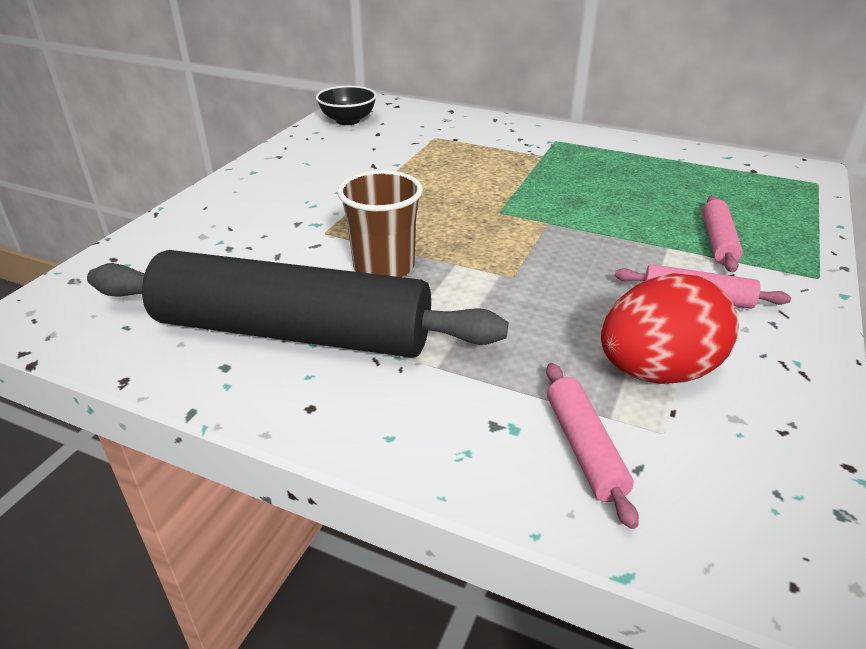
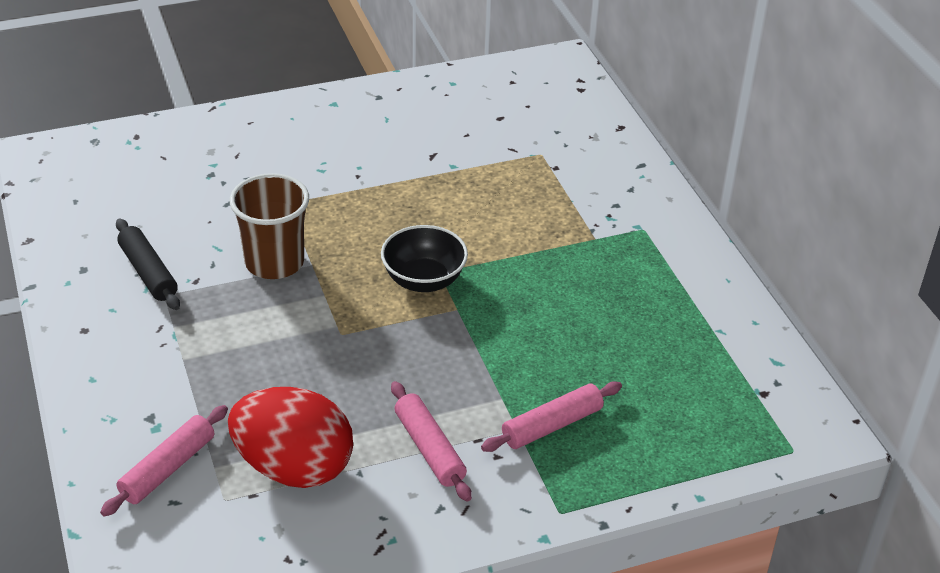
camera: 45 degrees right, 5 degrees up
black rolling pin [87,250,508,358] -> black rolling pin [116,218,180,310], size x0.41
black bowl [316,86,377,125] -> black bowl moved to [381,225,468,292]

